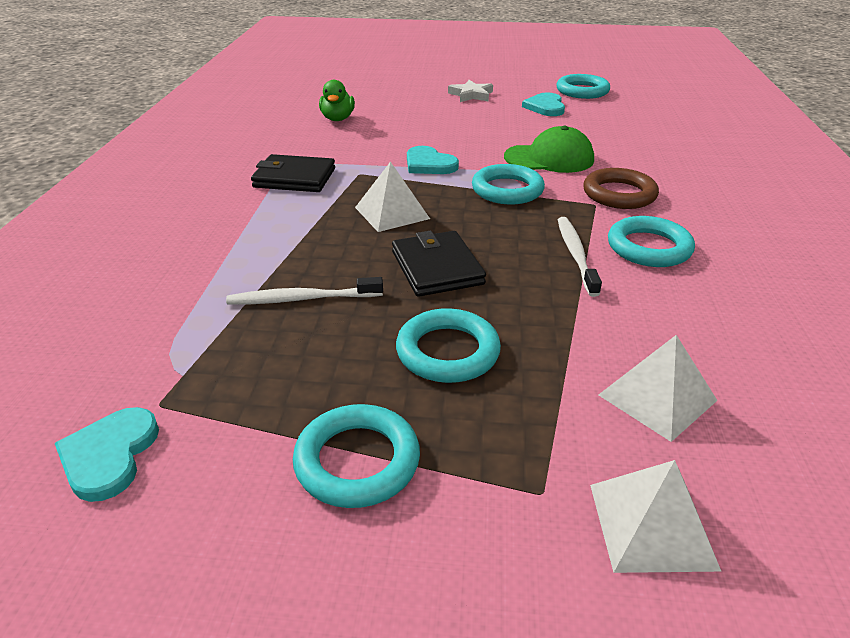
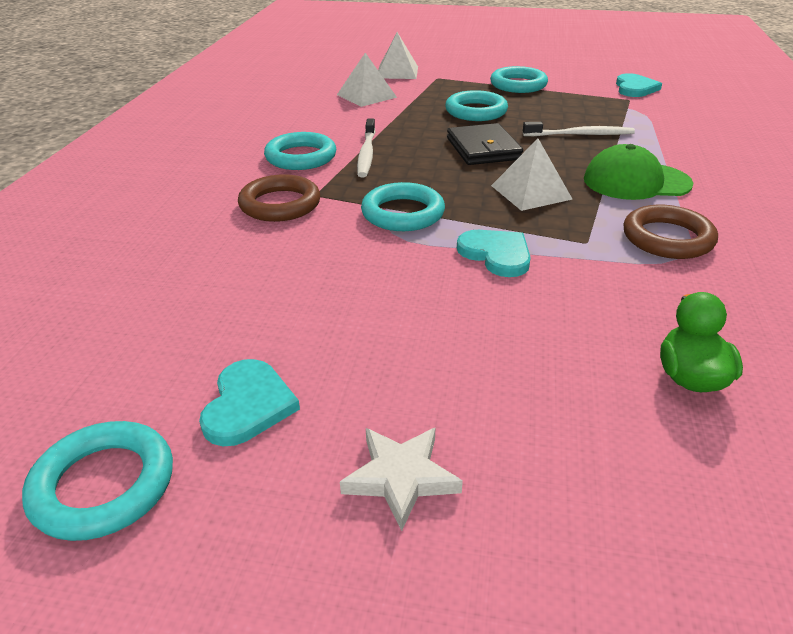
camera: 175 degrees left, 0 degrees up
black wallet [251,154,335,192] -> brown ring [623,205,718,259]
green cap [504,126,594,173] -> green cap moved to [584,144,693,200]

